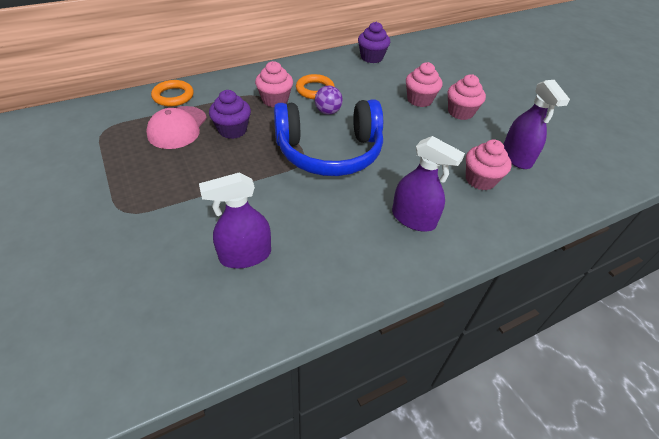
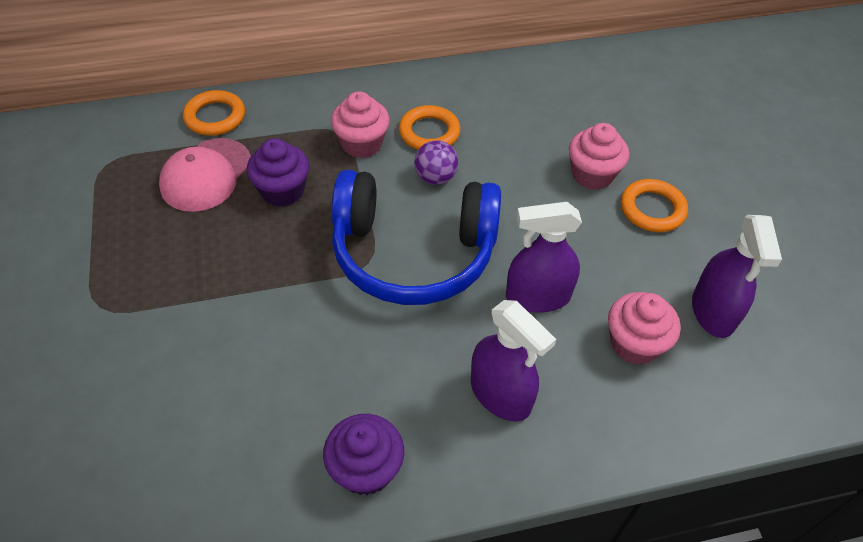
camera: 15 degrees right, 5 degrees up
purple spray bottle [199,172,271,268] -> purple spray bottle moved to [506,202,582,313]
purple cupcake [358,22,390,63] -> purple cupcake moved to [323,414,404,495]
pink cupcake [448,74,486,120] -> orange ring [621,179,688,232]

